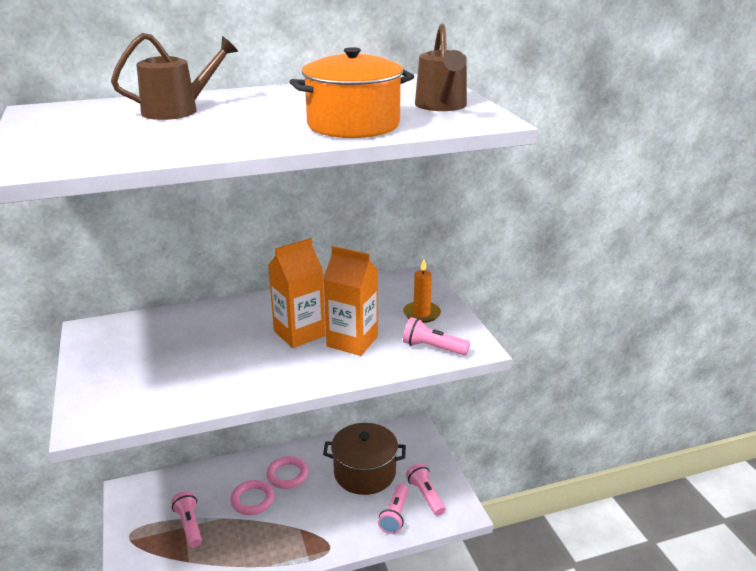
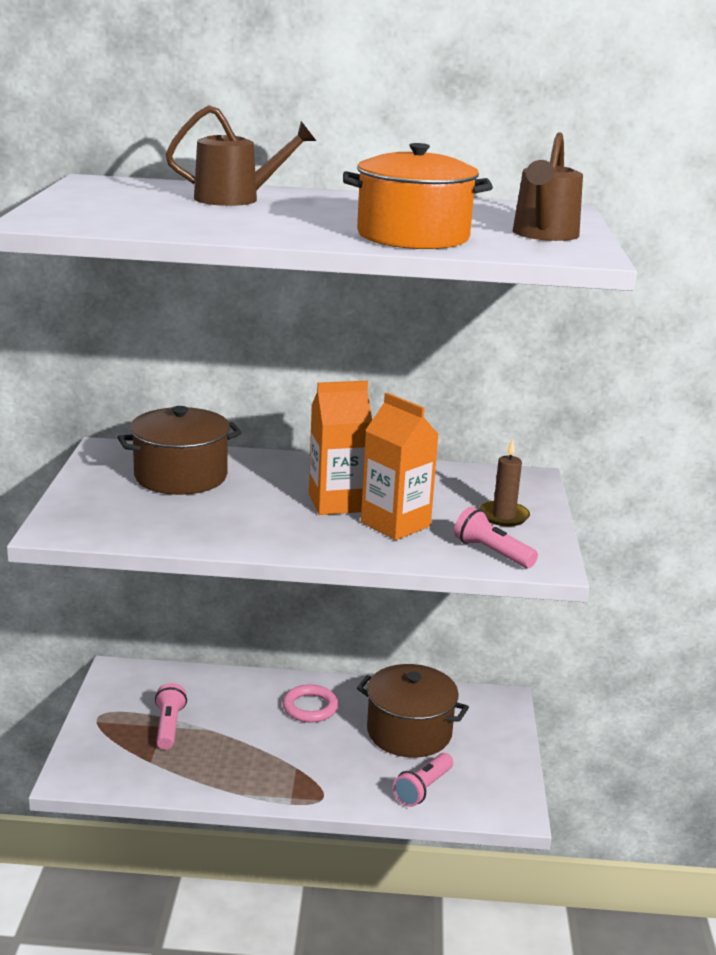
camera: 20 degrees right, 5 degrees down
pink ring [230,480,274,515] -> none
orange candle [403,259,441,323] -> brown candle [479,439,530,526]
pink flashlight [406,463,445,516] -> none
none -> brown pot [117,406,242,495]

